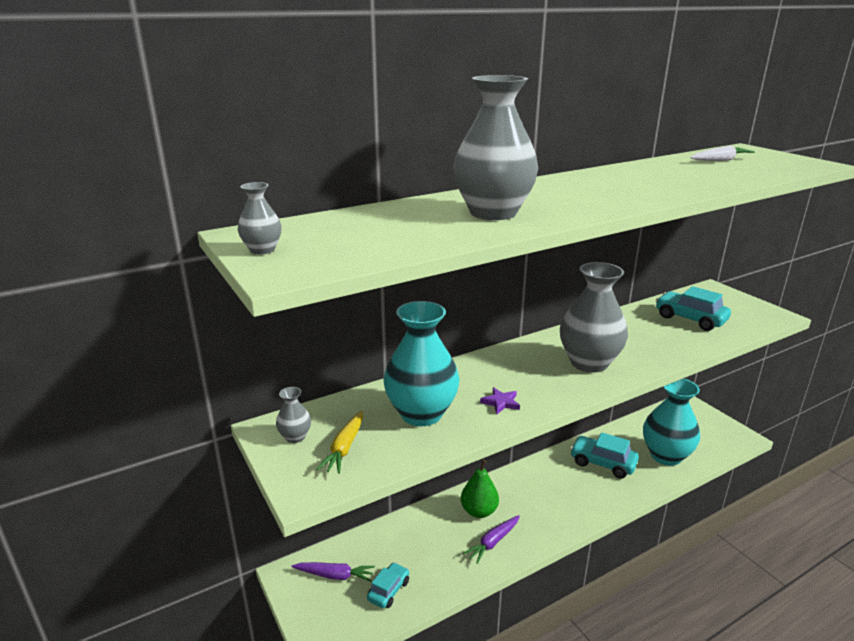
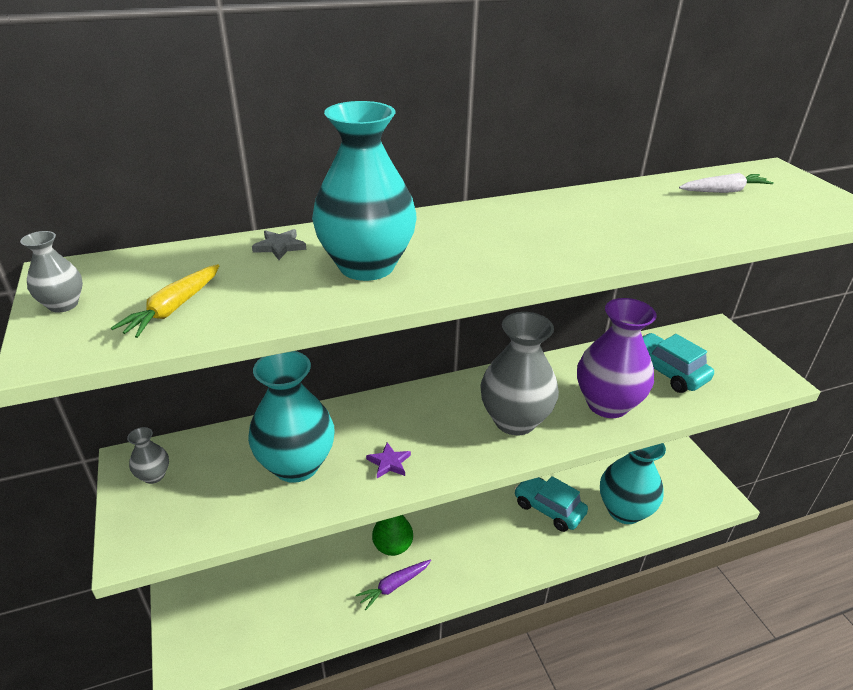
camera: 10 degrees right, 10 degrees up
purple carrot [291,562,375,582] -> none
yellow carrot [316,410,363,474] -> yellow carrot moved to [111,264,219,338]
turquoise car [367,562,409,608] -> none
grey vase [453,75,538,220] -> turquoise vase [312,101,417,281]
none -> grey star [252,229,306,260]
none -> purple vase [577,298,656,418]

